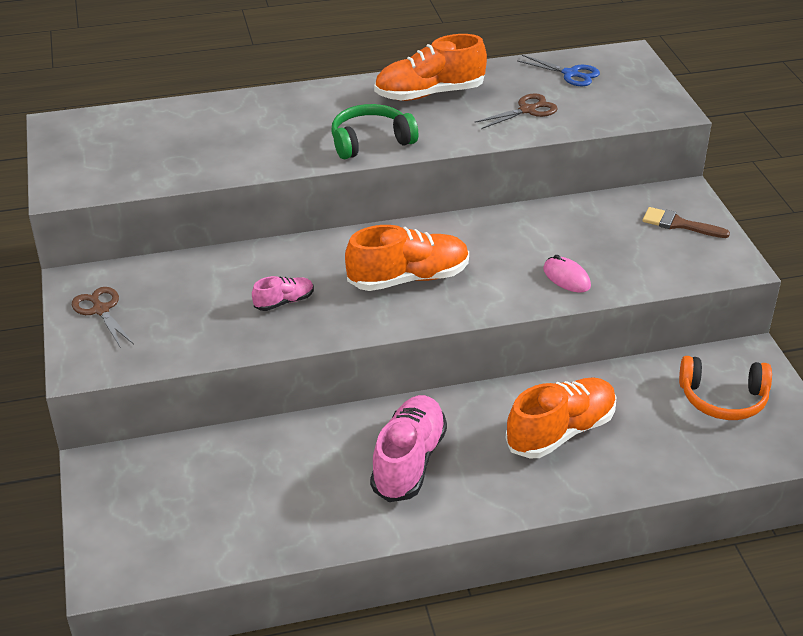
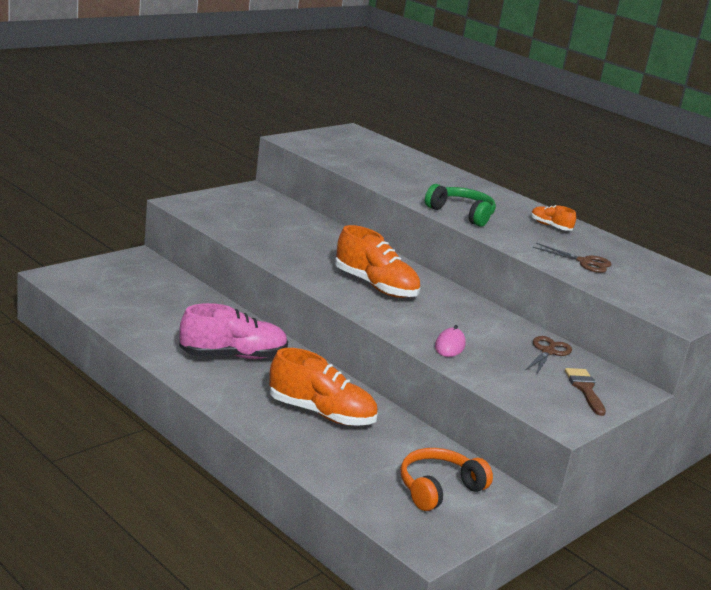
camera: 55 degrees right, 15 degrees down
brown scissors [72,287,134,348] -> brown scissors moved to [525,336,572,375]
pink shoe [252,276,314,311] -> none
orange shoe [374,34,487,101] -> orange shoe [531,205,576,231], size x0.50
blue scissors [517,55,600,86] -> none
orange headphones [679,356,772,420] -> orange headphones turned 75 degrees clockwise [401,448,493,511]

